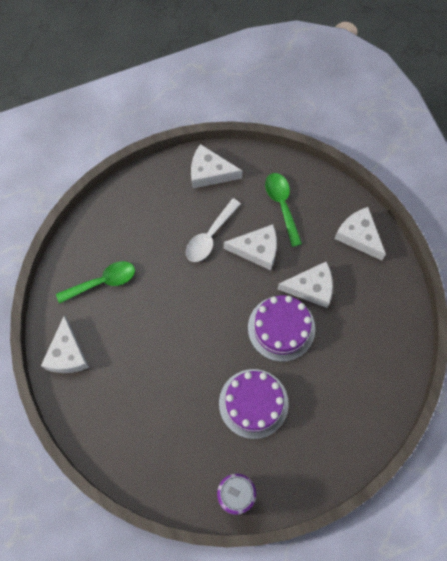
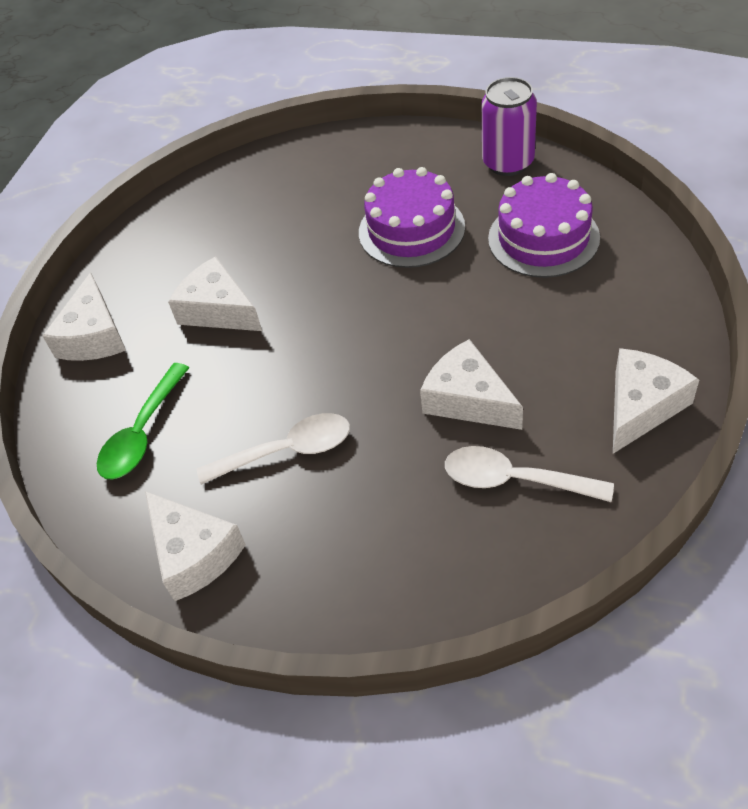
camera: 135 degrees left, 20 degrees down
green spoon [56,261,135,304] -> white spoon [445,446,614,502]
white cheese [224,224,277,270] -> white cheese moved to [420,339,523,430]
purple cake [248,295,315,362] -> purple cake moved to [488,173,600,278]

